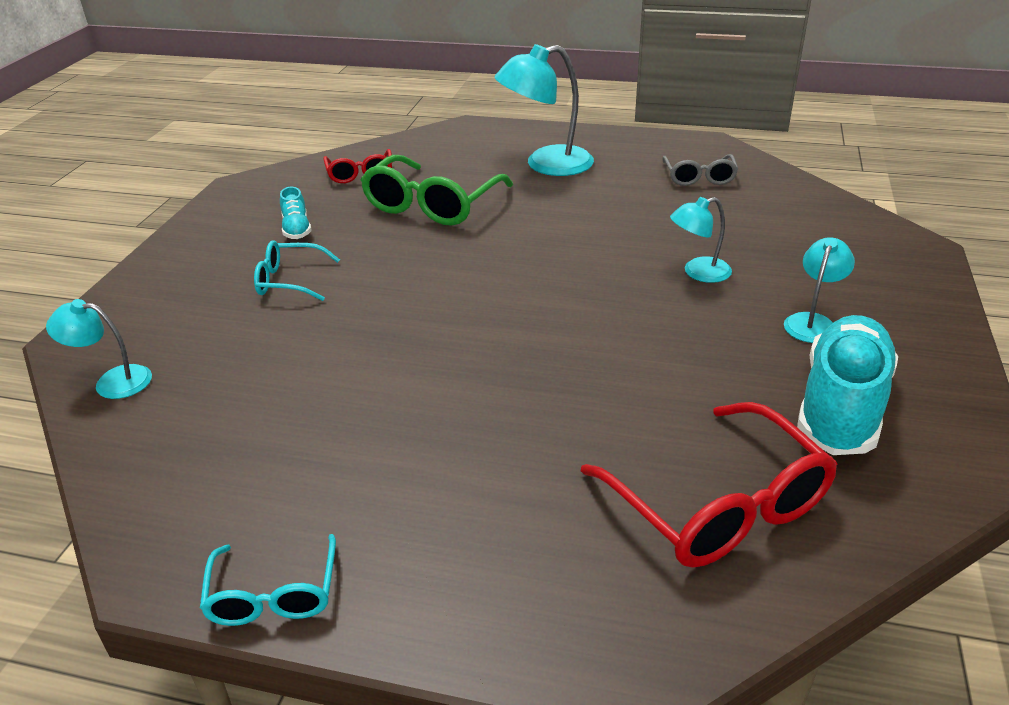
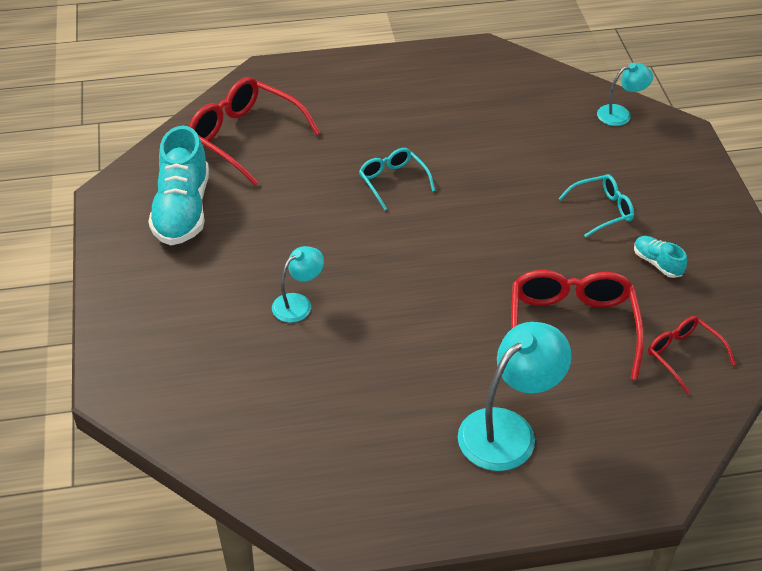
camera: 155 degrees right, 10 degrees up
turquoise glasses [200,534,336,626] -> turquoise glasses moved to [359,148,435,210]
green glasses [360,155,513,226] -> red glasses [511,270,644,380]
grey glasses [662,154,738,186] -> none
turquoise lamp [784,237,855,343] -> none

